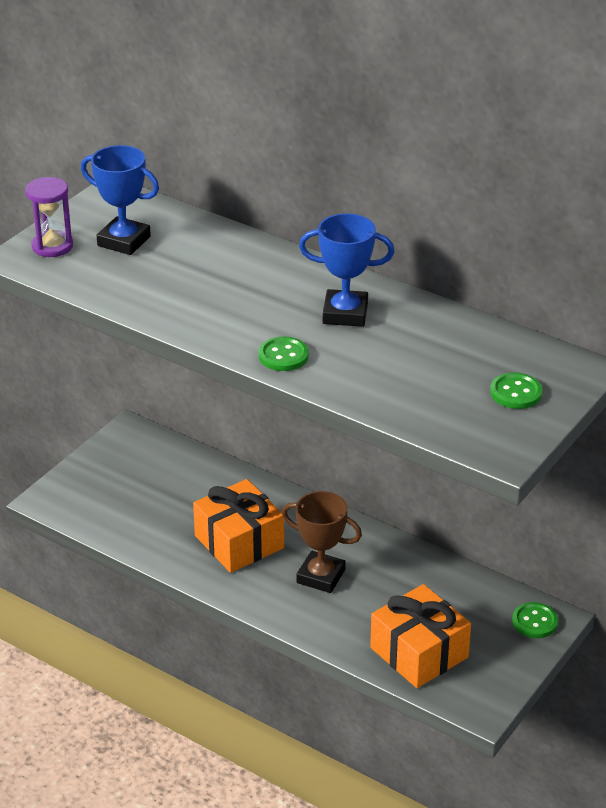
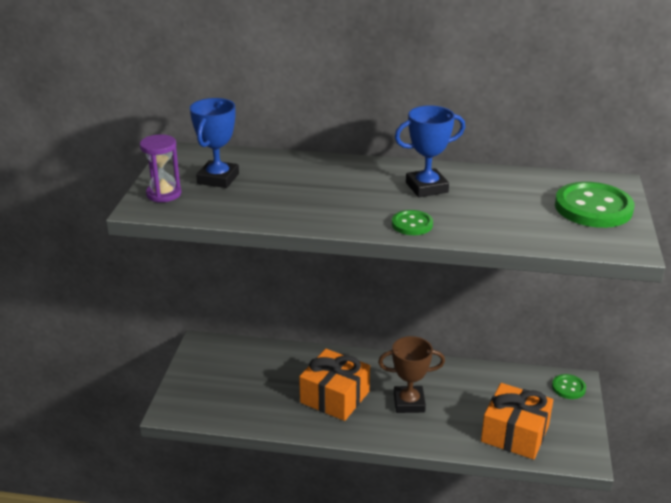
camera: 25 degrees left, 5 degrees down
blue trophy [81,145,159,255] -> blue trophy turned 75 degrees counterclockwise [190,98,239,188]
green button [490,373,542,409] -> green button [555,182,634,228], size x1.90

